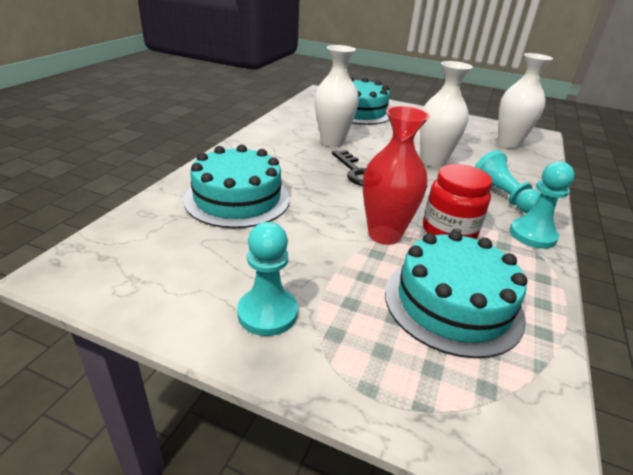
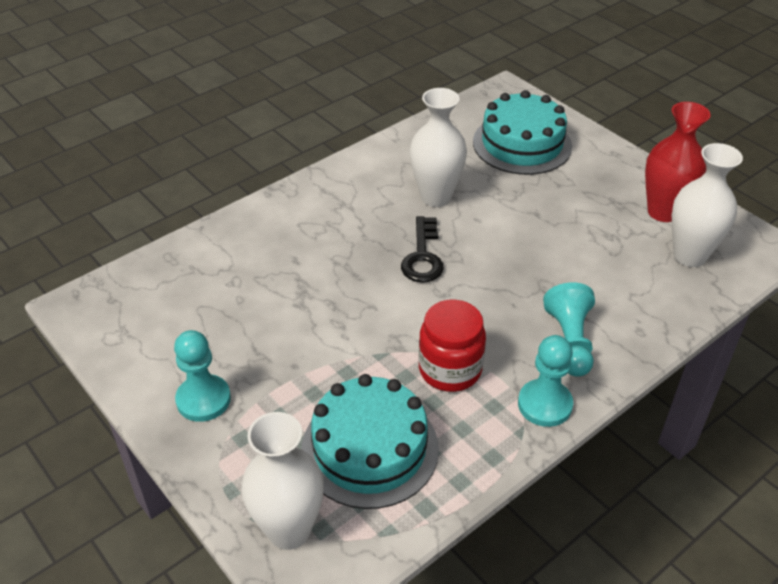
camera: 30 degrees right, 10 degrees up
turquoise cake [183,145,290,228] -> none
red vase [363,106,430,245] -> red vase moved to [645,102,711,222]
white vase [420,61,473,167] -> white vase moved to [241,412,324,550]

